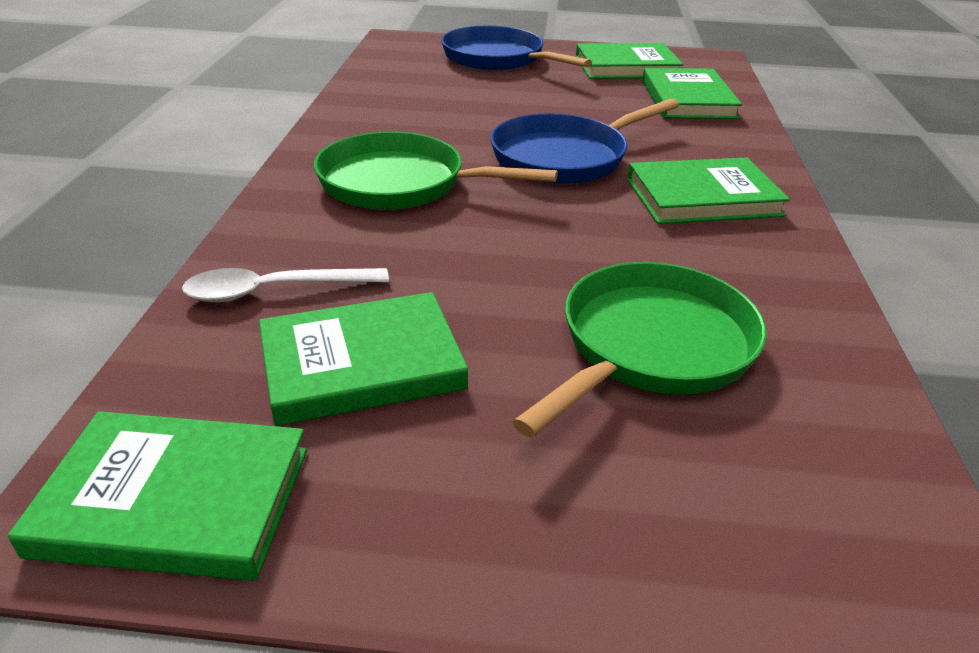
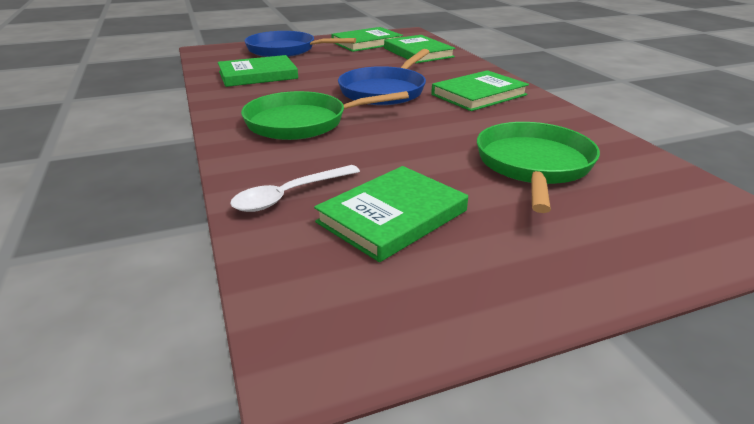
camera: 25 degrees left, 5 degrees down
green book [8,411,307,581] -> green book moved to [218,55,298,87]

